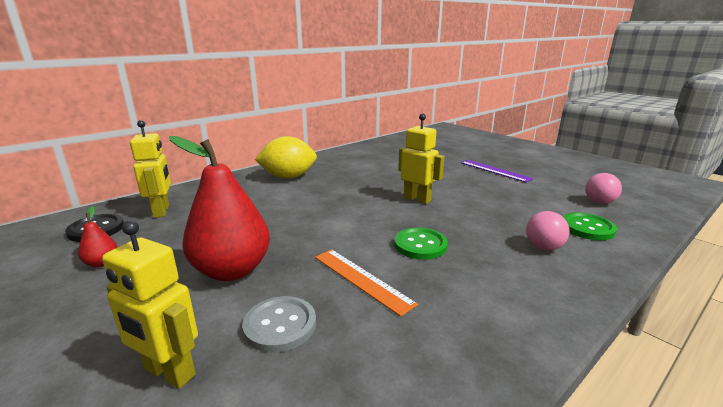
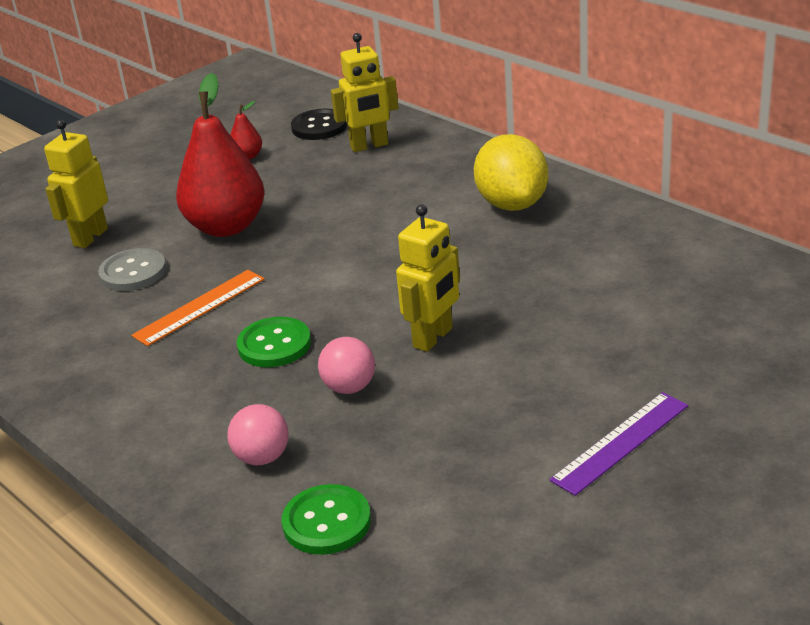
camera: 90 degrees right, 10 degrees up
pink ball [585,173,622,204] -> pink ball moved to [318,337,375,394]

